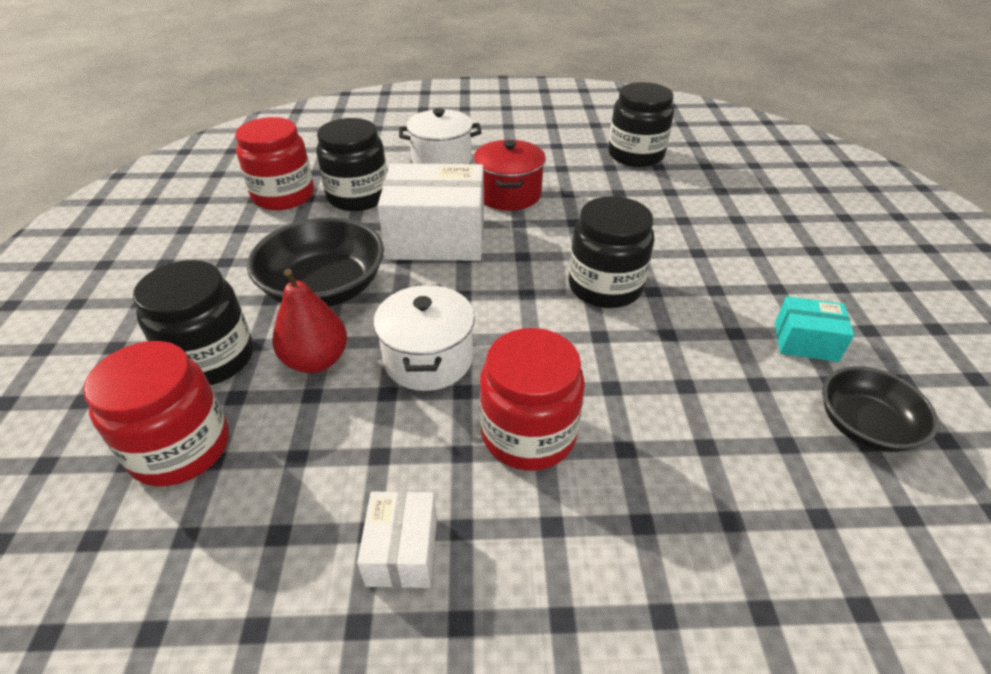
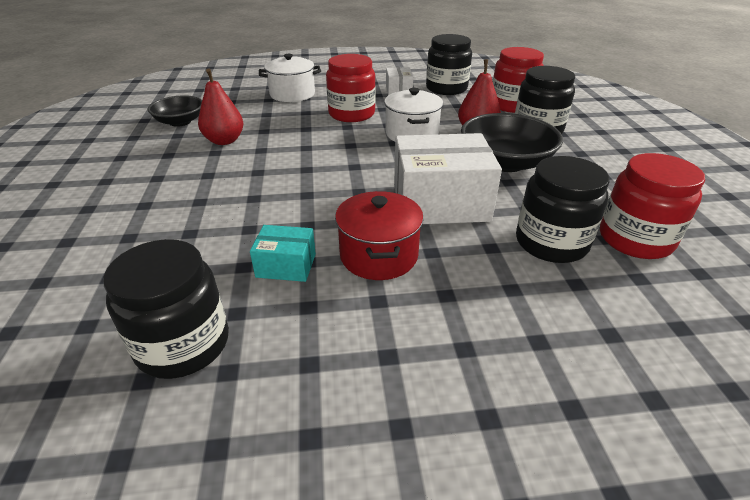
camera: 175 degrees right, 5 degrees down
white pot [399,108,482,164] -> white pot moved to [259,54,321,102]
black jar [569,196,654,308] -> black jar moved to [426,34,472,95]
turquoise box [775,296,854,362] -> turquoise box moved to [250,225,316,282]
none -> red pear [198,68,243,145]

